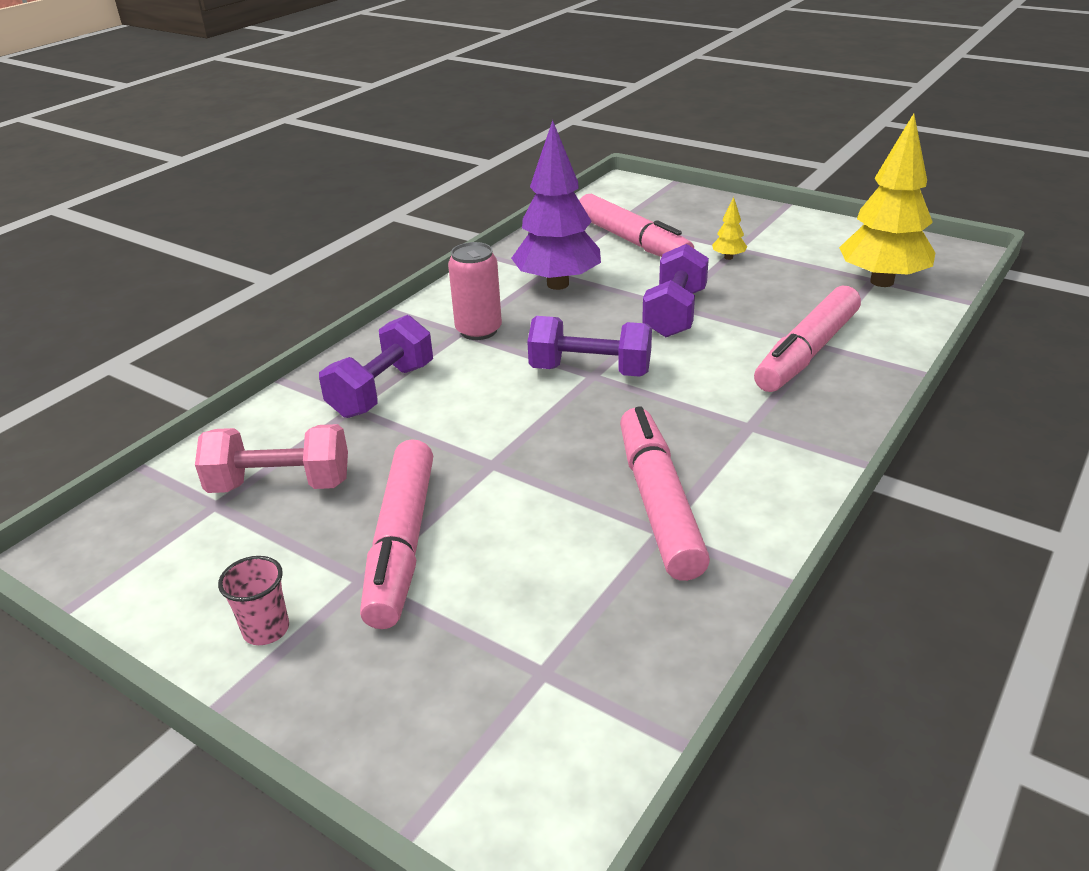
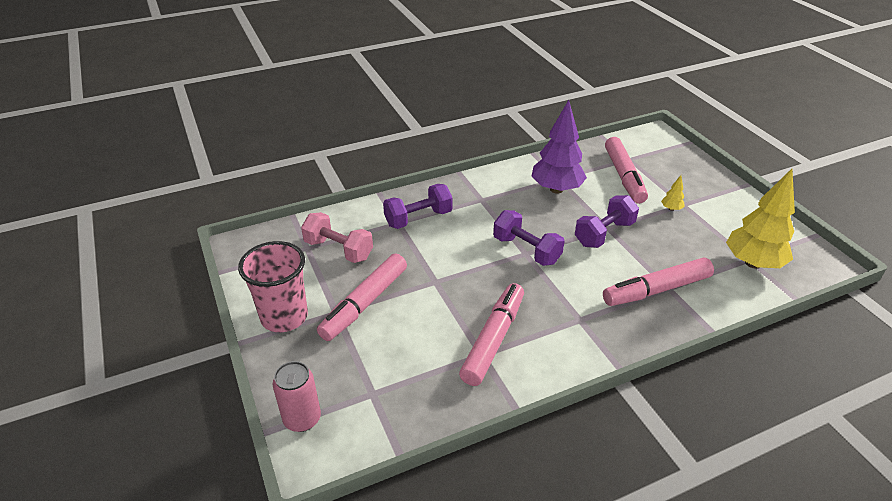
camera: 30 degrees right, 5 degrees up
pink cup [218,556,289,645] -> pink cup [238,241,308,332], size x2.15
pink can [448,242,502,340] -> pink can moved to [273,361,321,432]

